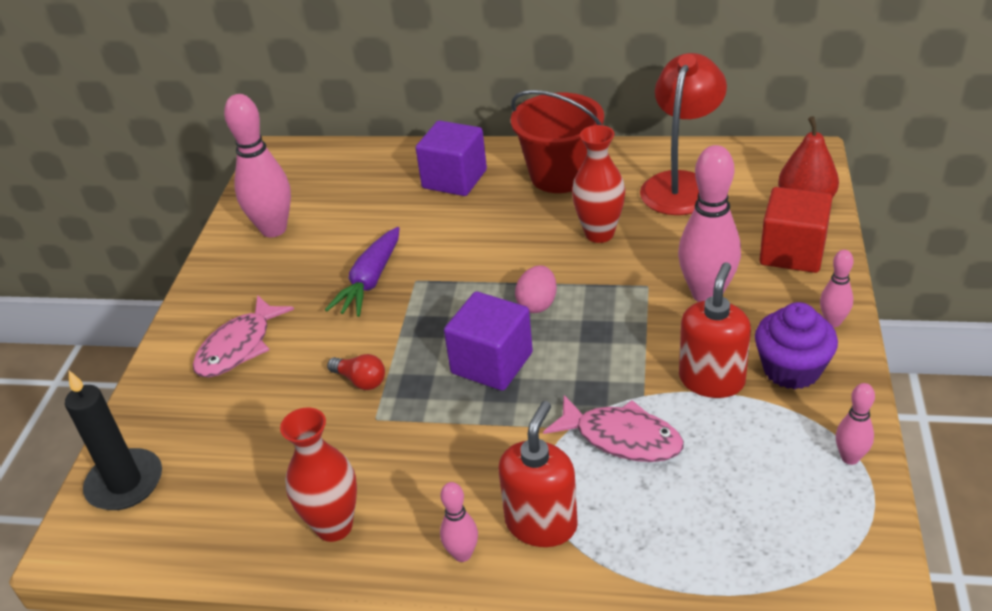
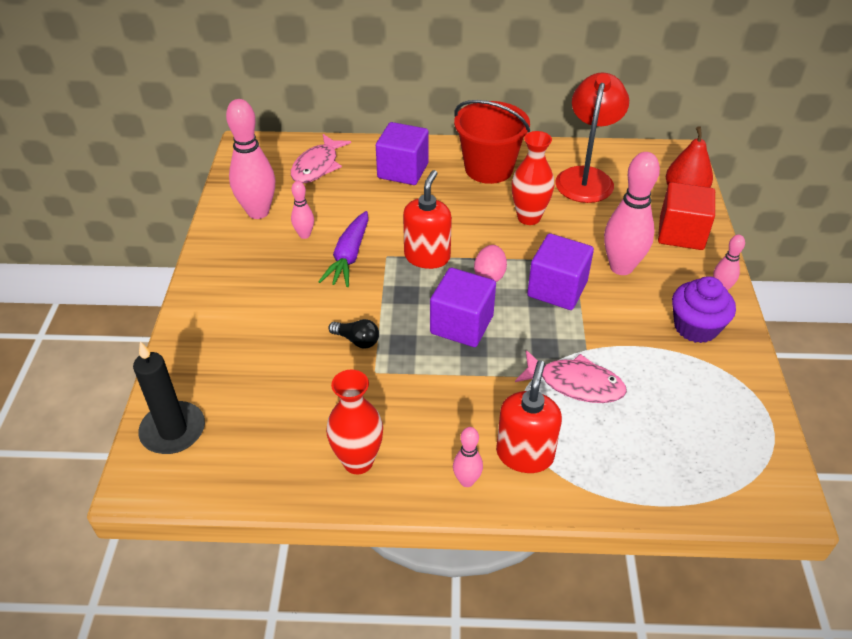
camera: 10 degrees left, 5 degrees up
pink fish [193,295,294,377] -> pink fish moved to [291,134,351,183]
red light bulb [327,354,385,390] -> black light bulb [328,319,379,349]
red soap dispenser [679,262,751,398] -> red soap dispenser moved to [403,170,452,269]
pink bowling pin [836,383,875,465] -> pink bowling pin moved to [291,181,314,239]
none -> purple cube [527,233,594,310]

